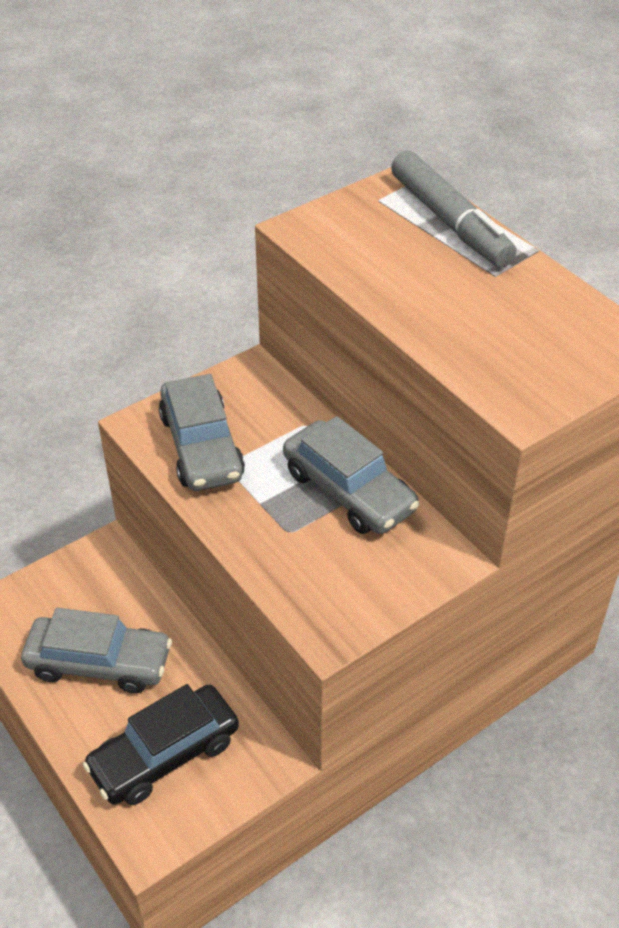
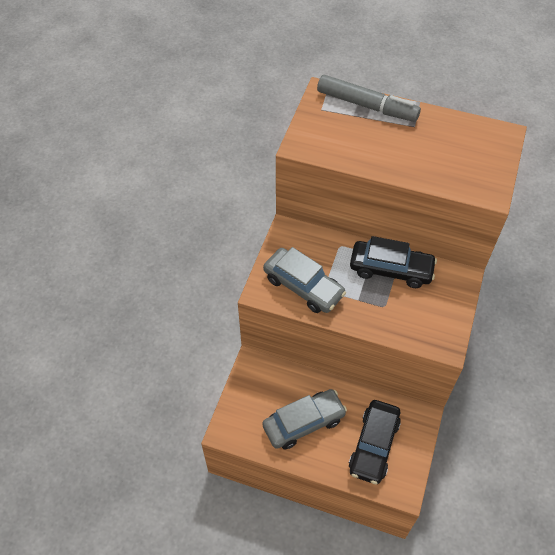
camera: 35 degrees left, 10 degrees up
grey car [283,416,420,534] -> black car [350,236,437,288]

